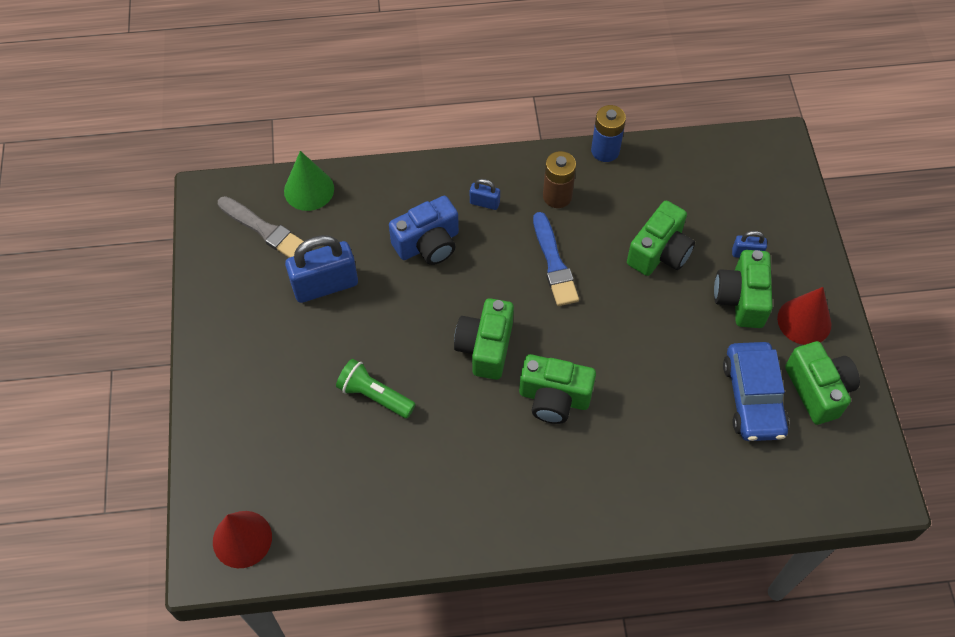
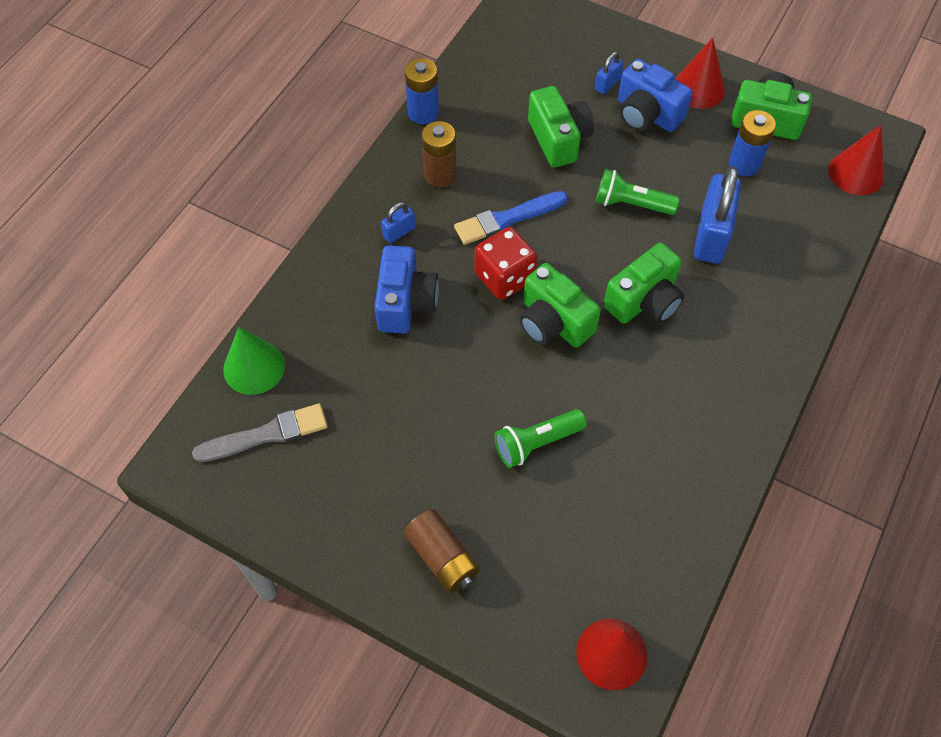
camera: 55 degrees left, 0 degrees up
blue padlock [285,235,358,303] -> blue padlock moved to [694,166,741,264]
blue brush [533,212,579,306] -> blue brush turned 135 degrees clockwise [454,191,568,245]
green camera [714,250,773,328] -> blue camera [618,59,693,132]
blue car [723,342,789,441] -> blue battery [729,110,776,176]
none -> brown battery [404,509,480,593]
none -> red dice [475,227,537,300]
none -> green flashlight [596,169,680,215]
none -> red cone [828,125,884,195]

